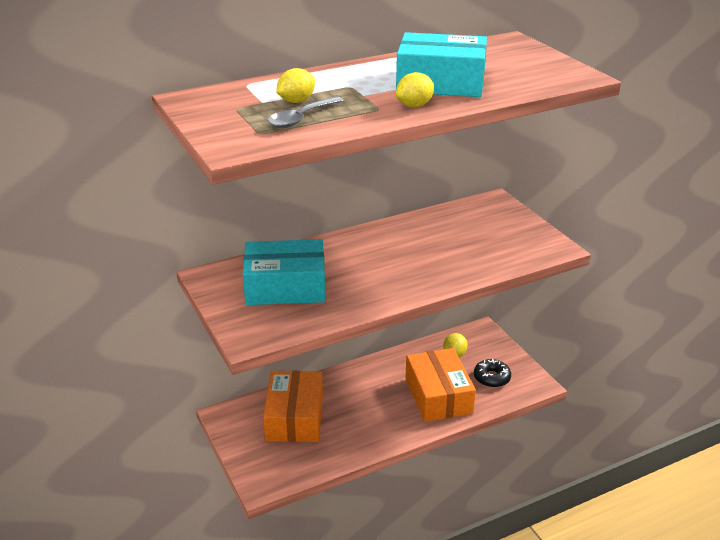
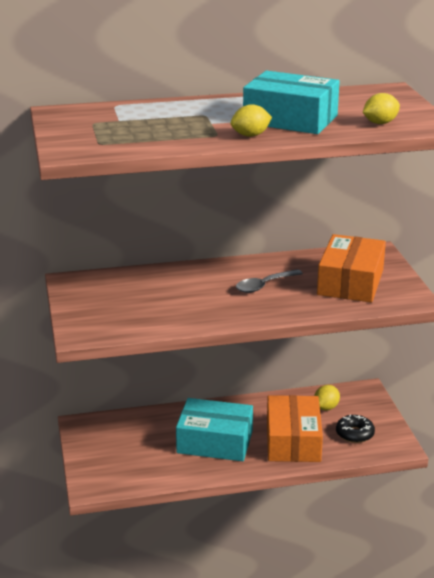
camera: 15 degrees right, 5 degrees down
turquoise box [243,239,325,305] -> turquoise box moved to [176,398,253,461]
orange box [263,371,323,442] -> orange box moved to [317,234,386,302]
grey spoon [268,97,344,128] -> grey spoon moved to [236,269,303,293]
yellow lemon [276,68,315,103] -> yellow lemon moved to [363,93,400,124]

